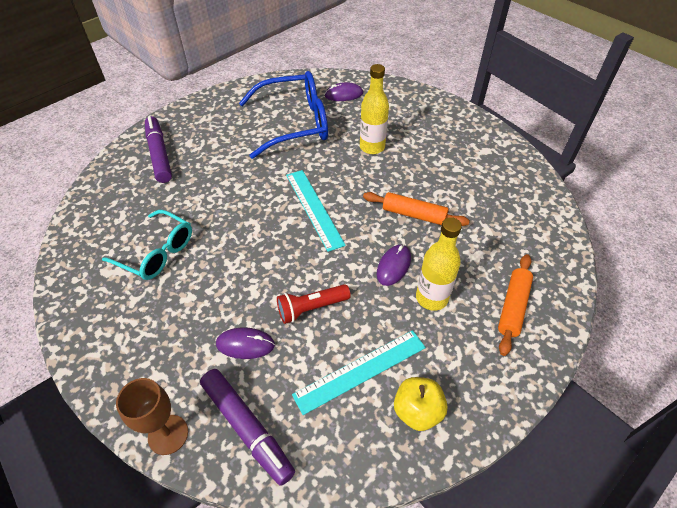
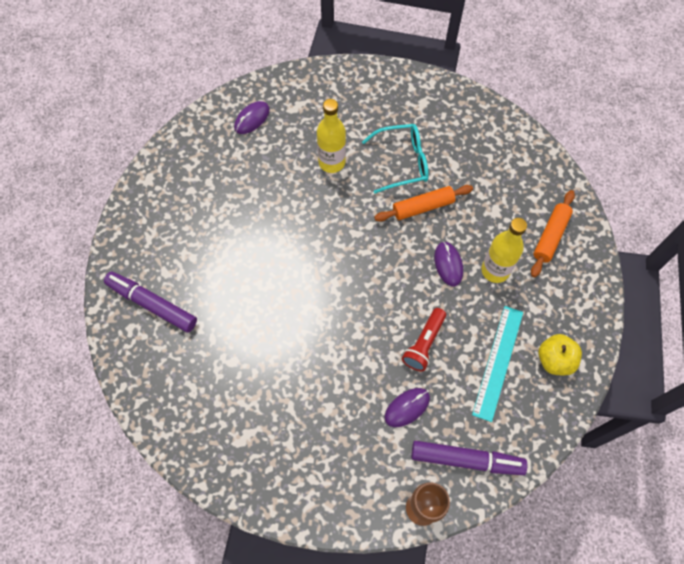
camera: 40 degrees left, 15 degrees up
turquoise glasses [102,210,192,280] -> turquoise glasses moved to [362,124,429,194]
blue glasses [239,71,328,159] -> none
turquoise ruler [286,170,346,252] -> none
orange rolling pin [498,254,533,356] -> orange rolling pin turned 45 degrees clockwise [531,190,575,277]

